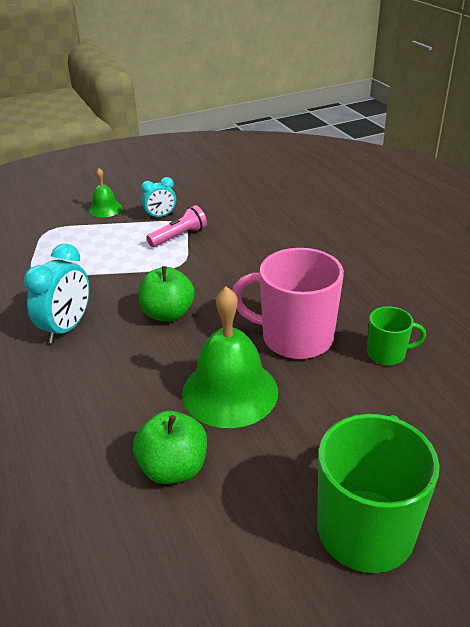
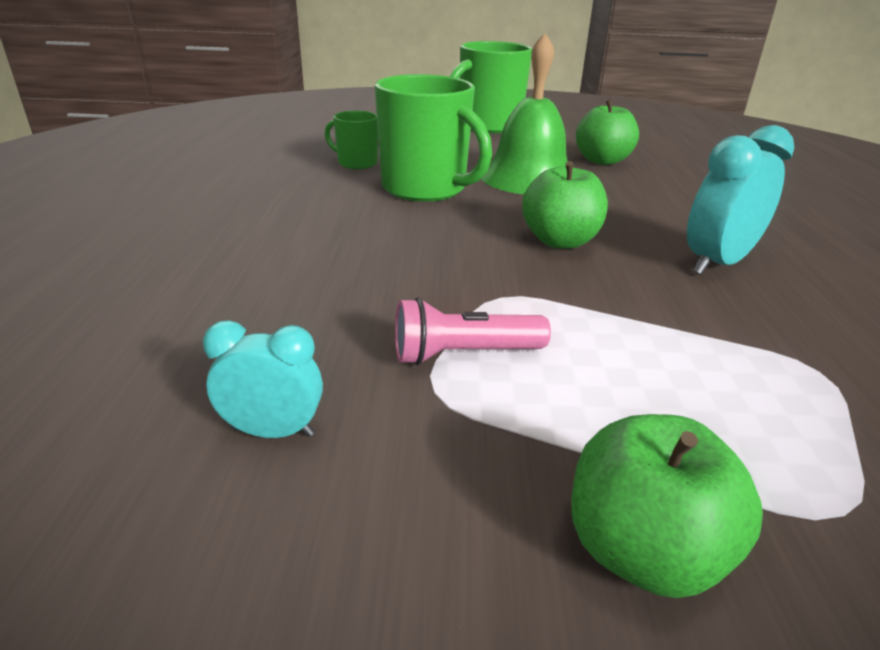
camera: 155 degrees left, 5 degrees down
green bell [89,168,122,218] -> green apple [571,414,763,598]
turquoise clock [141,177,176,219] -> turquoise clock moved to [203,320,323,438]
pink mug [232,248,344,359] -> green mug [375,74,492,202]

